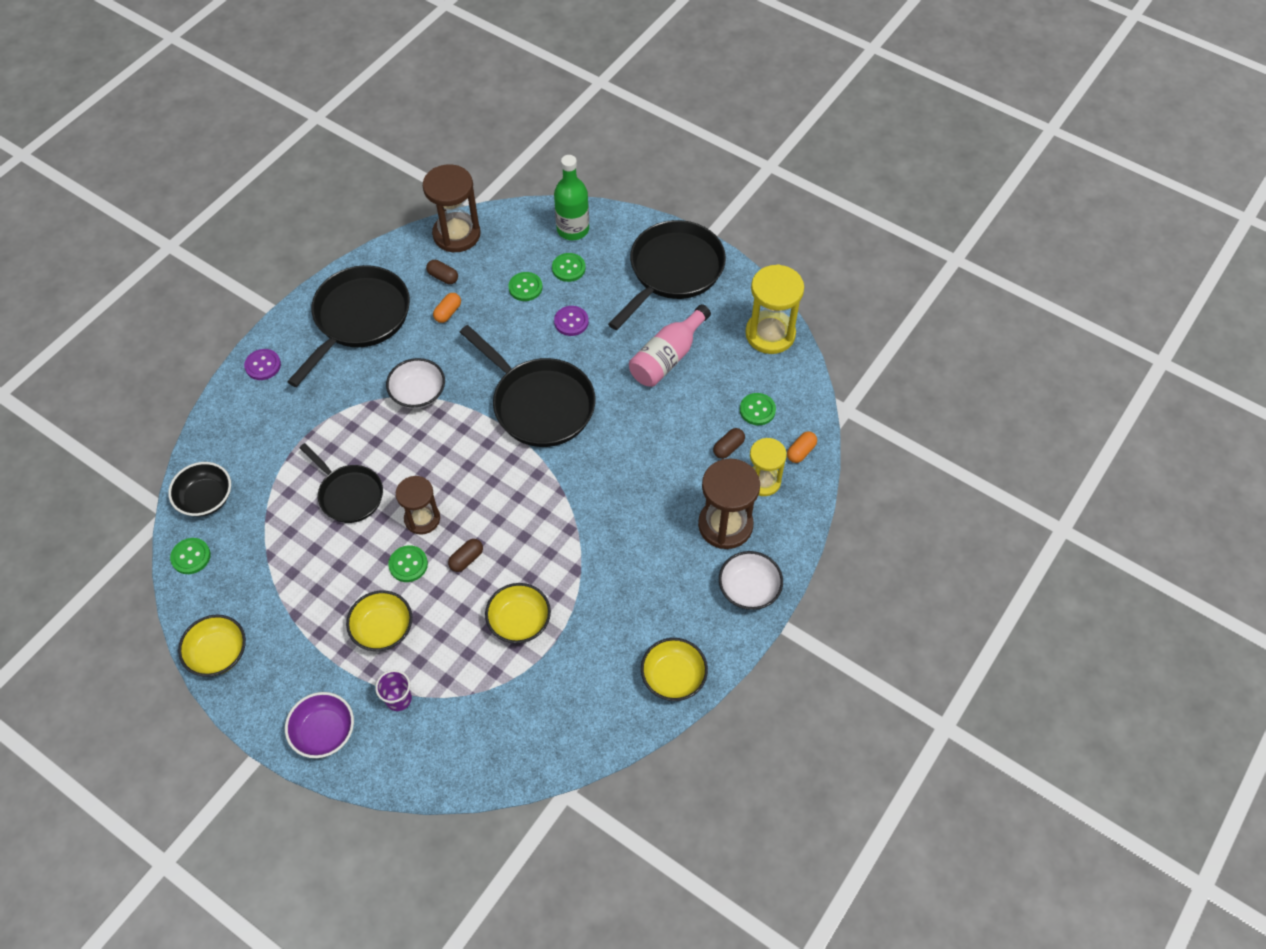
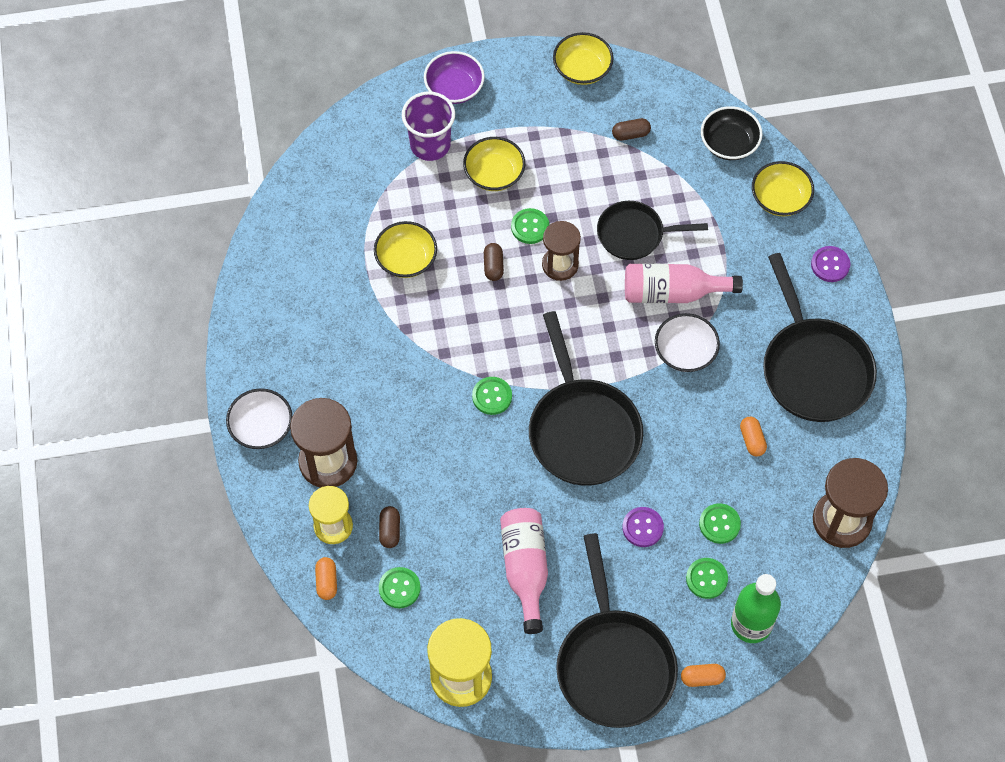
camera: 135 degrees right, 5 degrees up
green button [170,538,211,574] -> green button moved to [472,377,512,415]
purple cup [375,670,412,711] -> purple cup [402,91,455,161], size x1.68
brown capsule [426,260,458,284] -> brown capsule moved to [612,118,651,141]
black pan [460,325,596,447] -> black pan turned 105 degrees counterclockwise [529,311,643,486]
yellow bowl [641,638,708,701] -> yellow bowl moved to [752,161,814,217]
none -> pink bottle [625,263,743,303]
none -> orange capsule [681,664,726,687]

